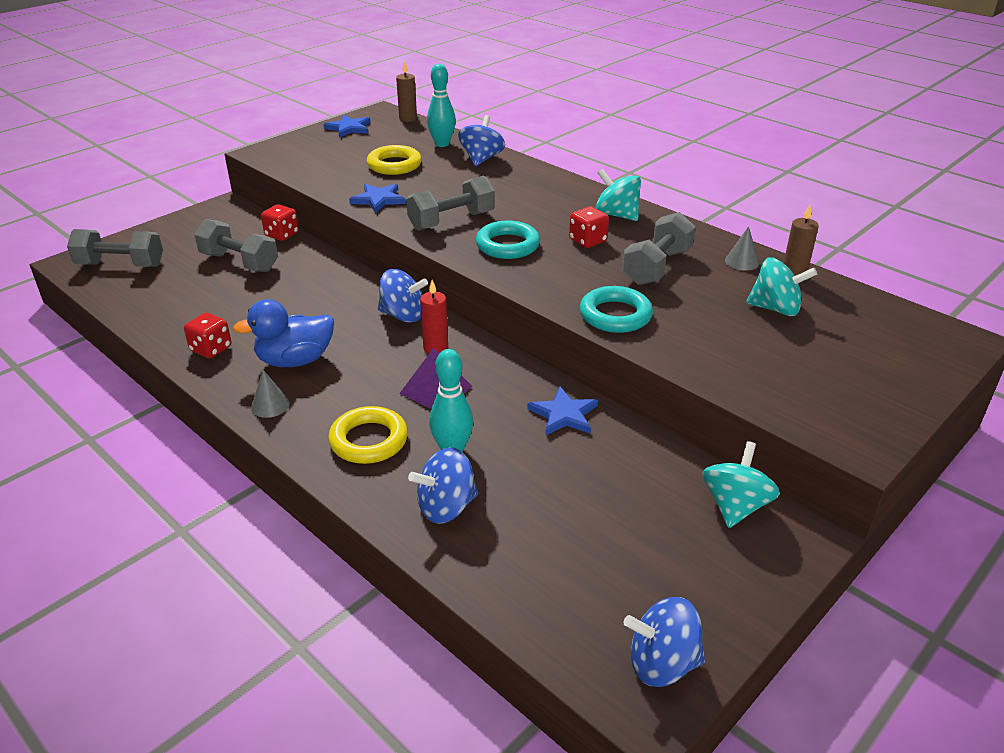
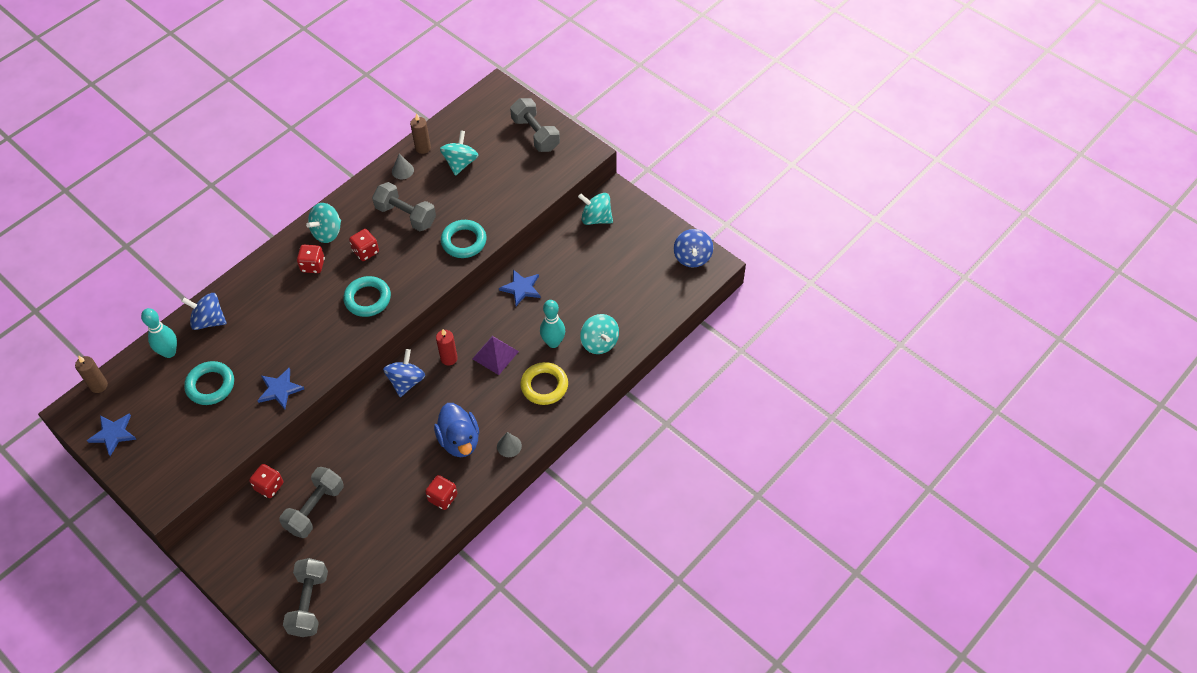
camera: 90 degrees left, 20 degrees up
yellow ring [367,145,422,175] -> turquoise ring [184,361,234,405]
grey dumbbell [406,176,495,231] -> grey dumbbell moved to [510,98,560,152]
blue spinning top [408,447,478,524] -> turquoise spinning top [580,314,619,354]
none -> red dice [297,245,325,273]

